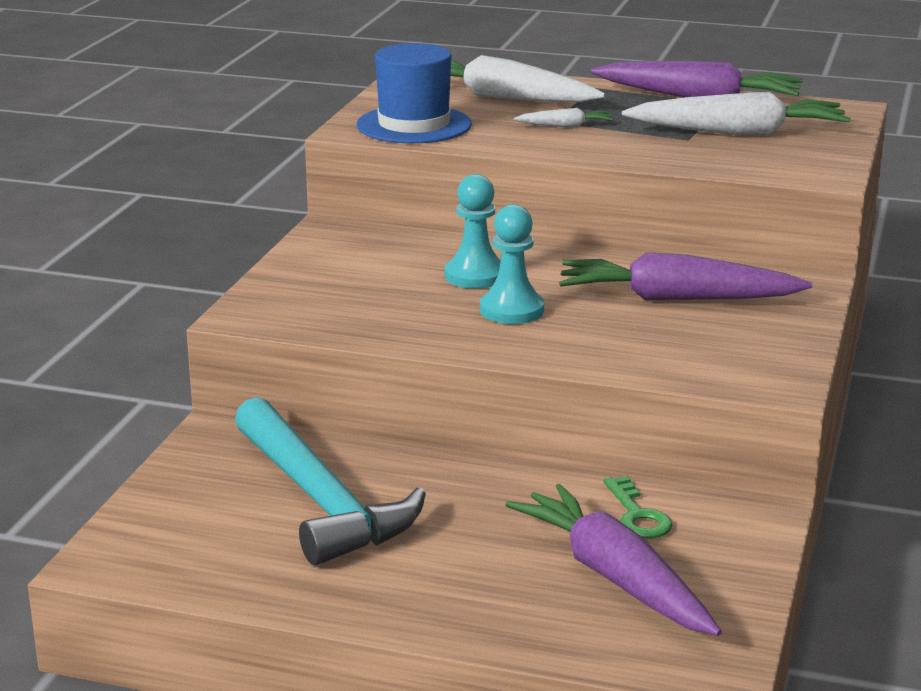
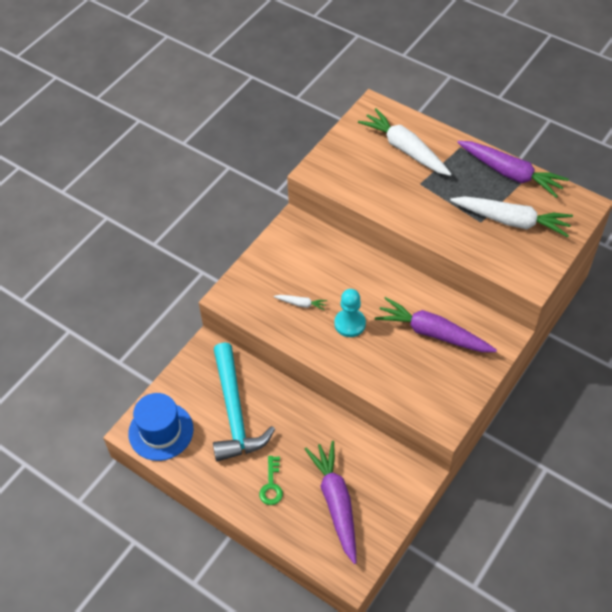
camera: 20 degrees right, 30 degrees up
blue hat [357,43,472,143] -> blue hat moved to [128,393,193,461]
turquoise pawn [445,174,501,289] -> none
white carrot [514,108,613,127] -> white carrot moved to [274,295,327,311]
green key [604,476,673,538] -> green key moved to [259,456,283,505]

